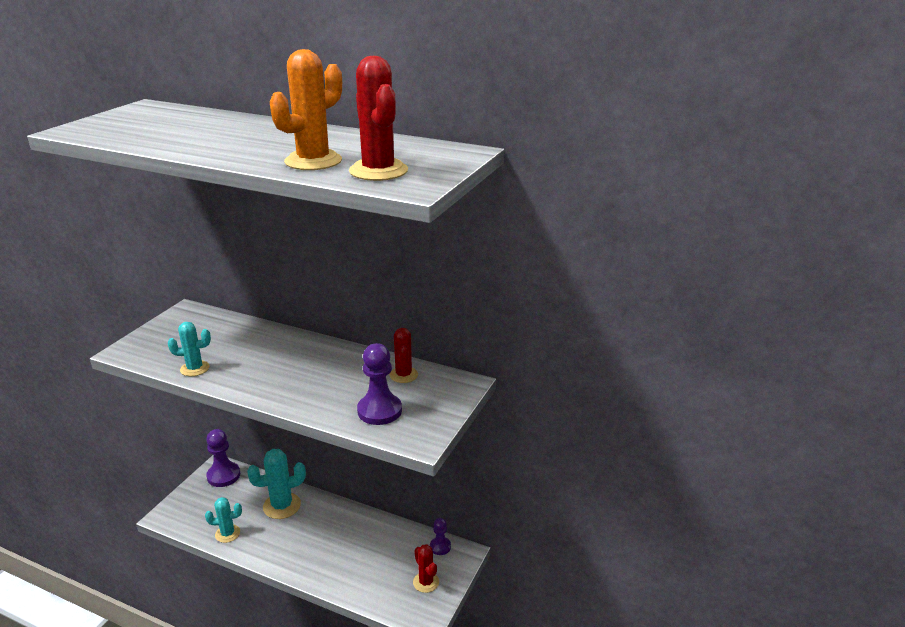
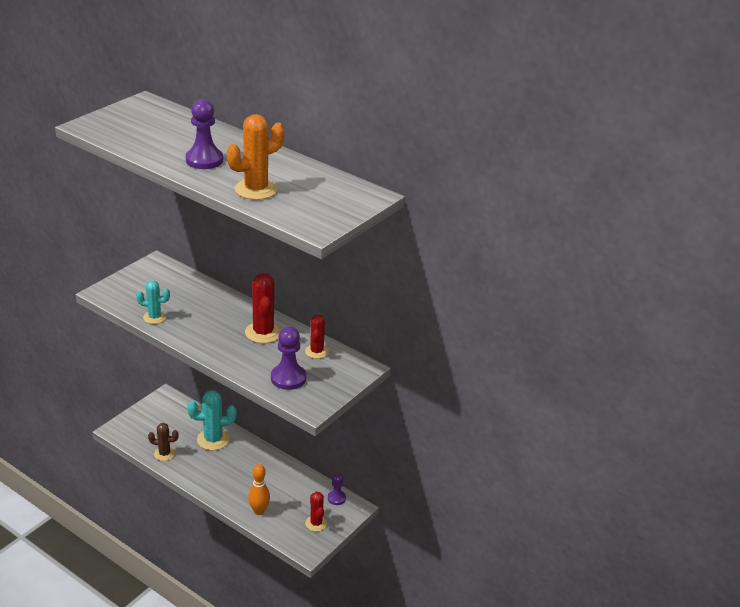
camera: 10 degrees right, 5 degrees up
turquoise cactus [205,497,242,543] -> brown cactus [148,423,179,461]
purple pawn [206,429,240,487] -> purple pawn moved to [186,99,223,169]
red cactus [349,56,408,181] -> red cactus moved to [245,273,282,343]
none -> orange bowling pin [248,464,270,515]

